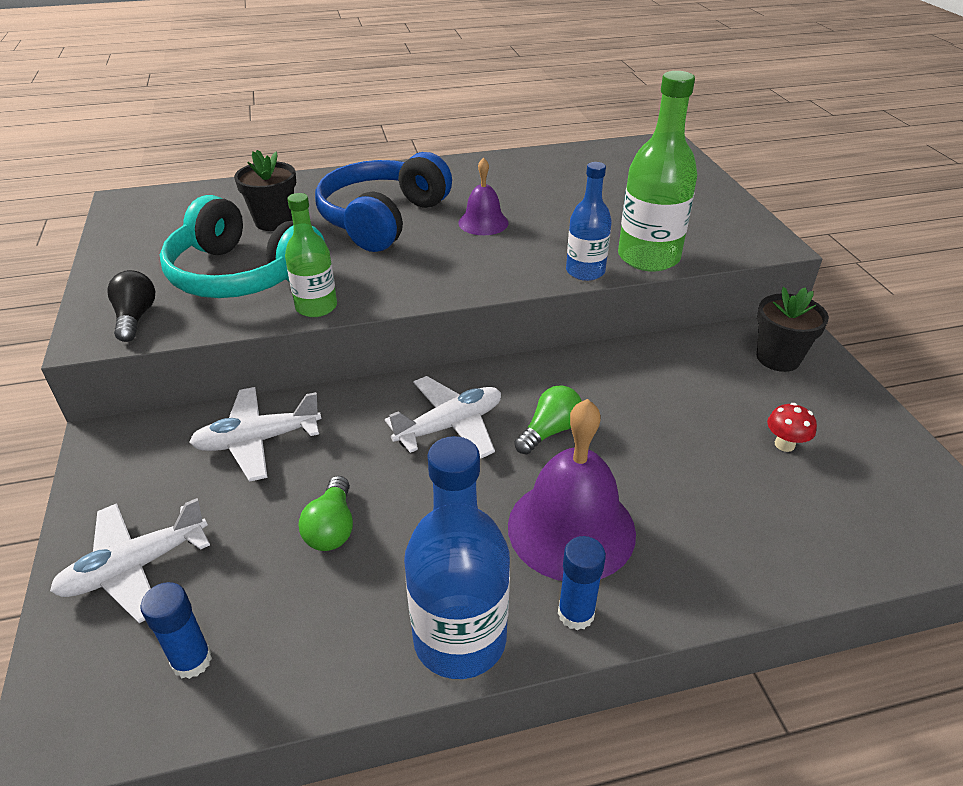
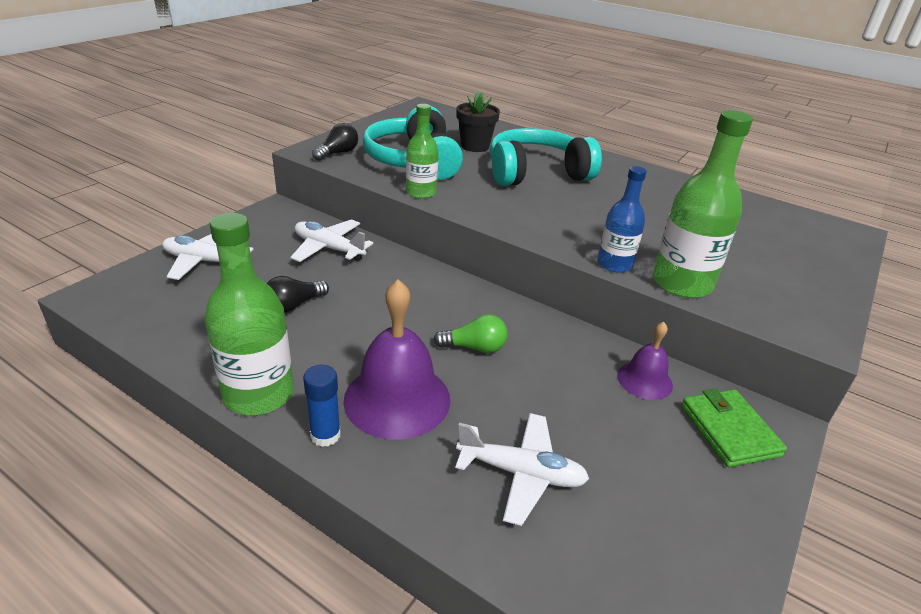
camera: 45 degrees right, 5 degrees down
blue glue stick [140,582,212,679] -> none
green light bulb [299,476,353,551] -> black light bulb [267,276,329,313]
blue headphones [315,152,452,252] -> turquoise headphones [490,128,602,186]
white plane [385,376,501,459] -> white plane moved to [455,413,589,526]
blue bottle [404,436,510,679] -> green bottle [205,213,294,415]
purple bell [458,158,508,235] -> purple bell moved to [617,322,673,400]
black flower pot [757,287,829,372] -> green wallet [681,388,787,467]
red mushroom [767,403,817,452] -> none

